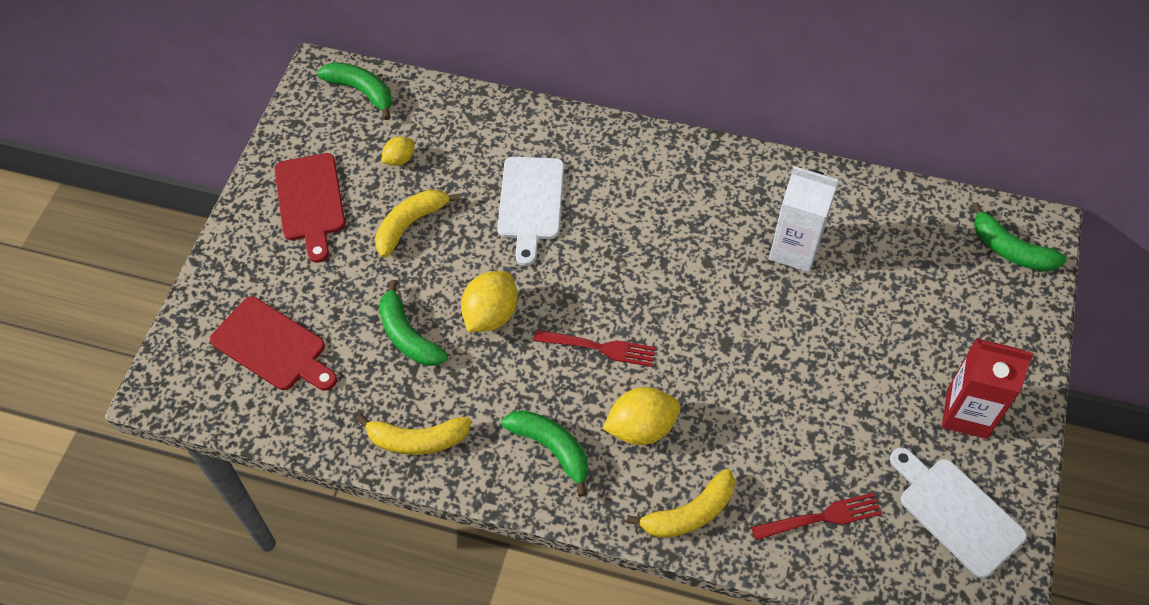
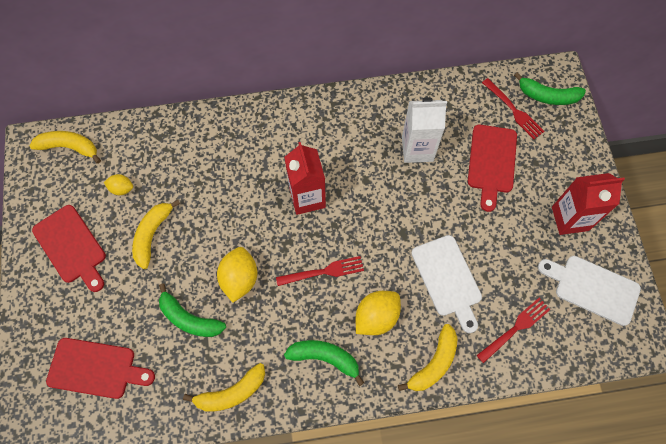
camera: 25 degrees left, 10 degrees up
green banana [317,62,392,120] -> yellow banana [30,131,101,164]
yellow lemon [381,137,415,166] -> yellow lemon turned 75 degrees clockwise [104,174,133,195]
white cutting board [497,157,564,266] -> white cutting board moved to [411,235,482,333]
none -> red carton [284,142,326,215]
none -> red cutting board [468,125,517,212]
none -> red fork [482,78,544,139]

